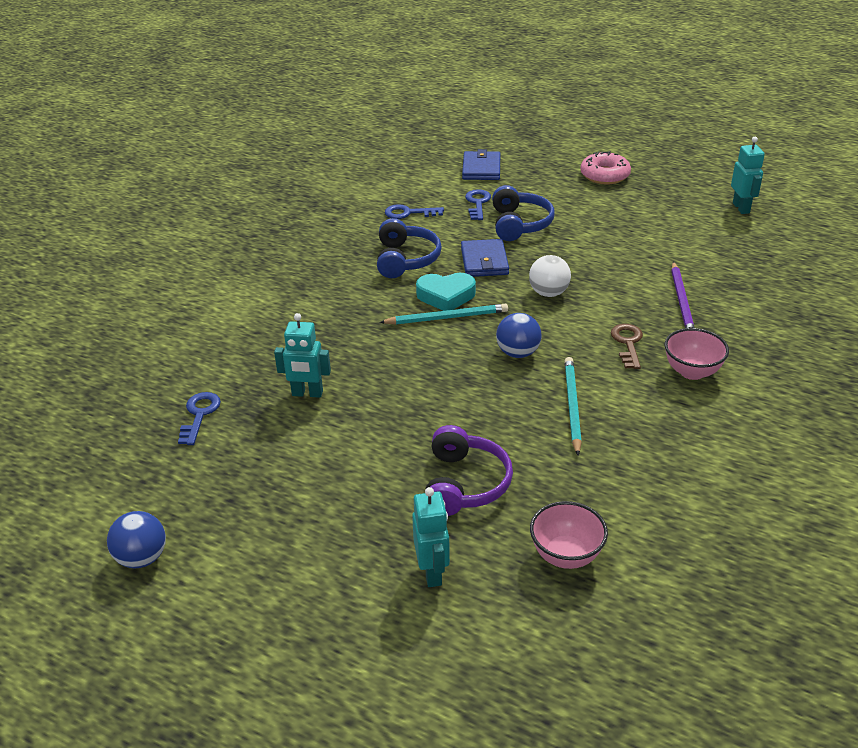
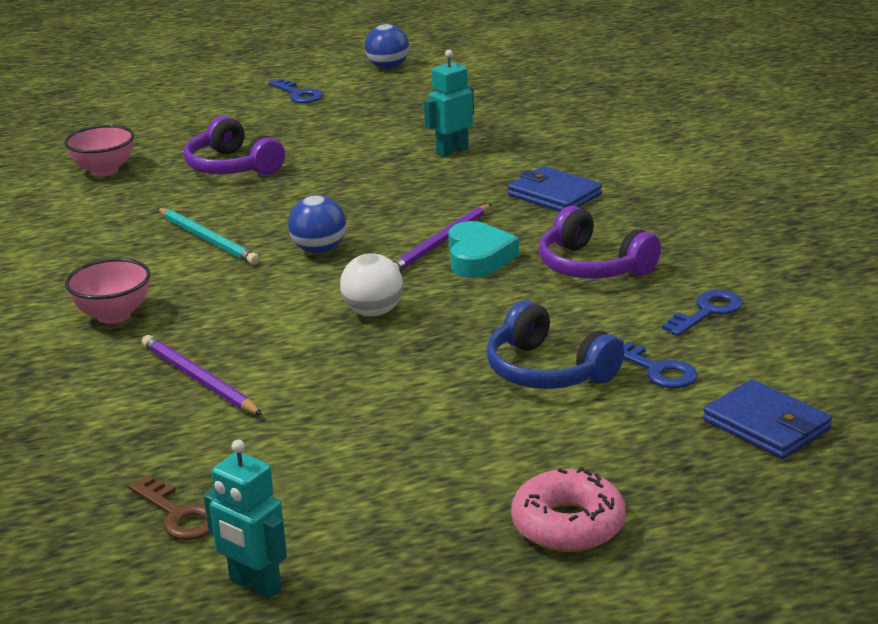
camera: 135 degrees right, 10 degrees down
blue key [178,392,221,445] -> blue key moved to [268,79,323,103]
blue headphones [377,218,442,278] -> purple headphones [539,206,661,279]
turquoise pencil [379,304,508,325] -> purple pencil [393,204,492,271]
turquoise robot [412,487,450,587] -> none
turquoise heart [416,273,476,311] -> turquoise heart turned 135 degrees clockwise [448,221,519,278]
blue wallet [461,239,509,277] -> blue wallet moved to [508,166,602,211]
brown key [611,324,643,369] -> brown key moved to [128,475,210,540]

